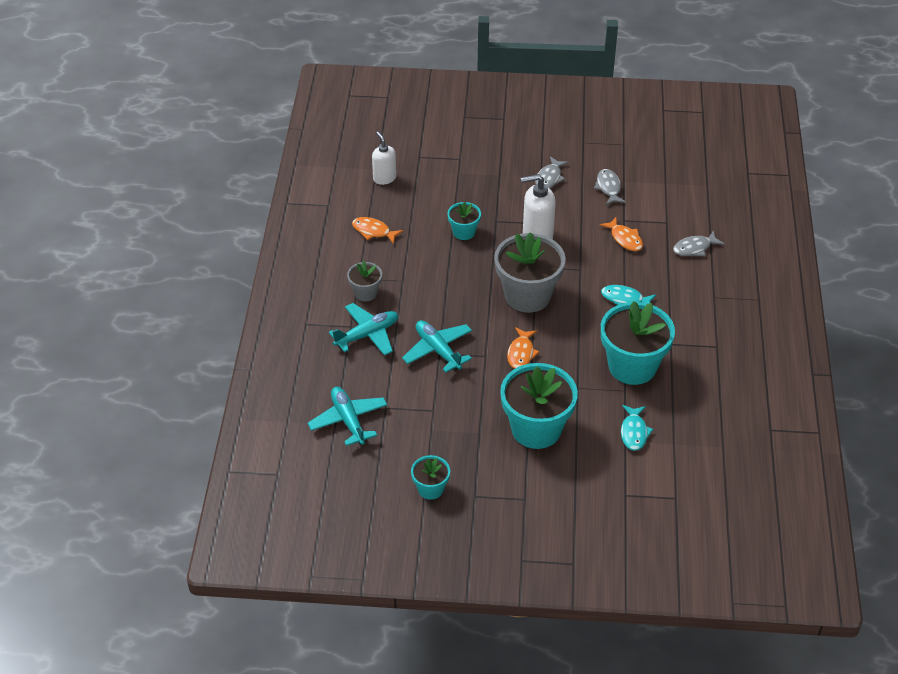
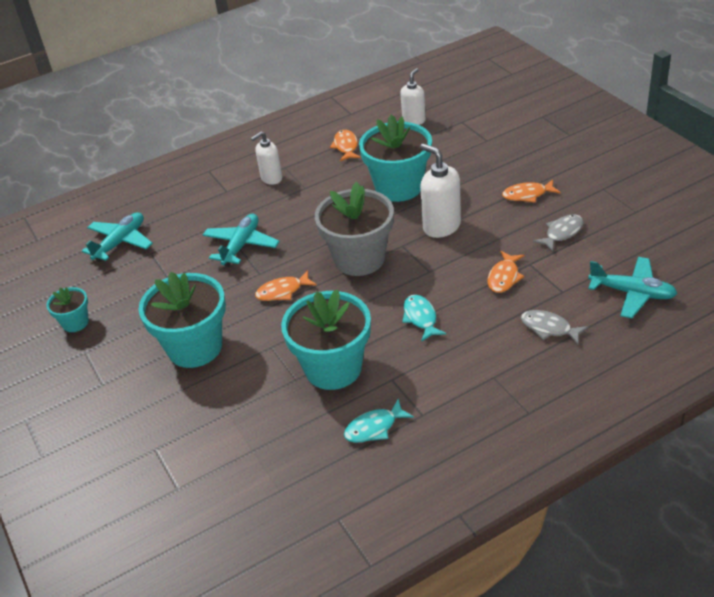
camera: 60 degrees right, 5 degrees down
turquoise plane [329,303,398,356] -> turquoise plane moved to [588,257,677,318]
grey flower pot [347,261,382,301] -> white soap dispenser [251,132,282,185]
turquoise flower pot [447,202,481,240] -> turquoise flower pot [359,115,432,202], size x1.99
grey fish [535,156,568,188] -> orange fish [502,179,561,203]
turquoise fish [621,405,653,451] -> turquoise fish moved to [344,399,414,443]

